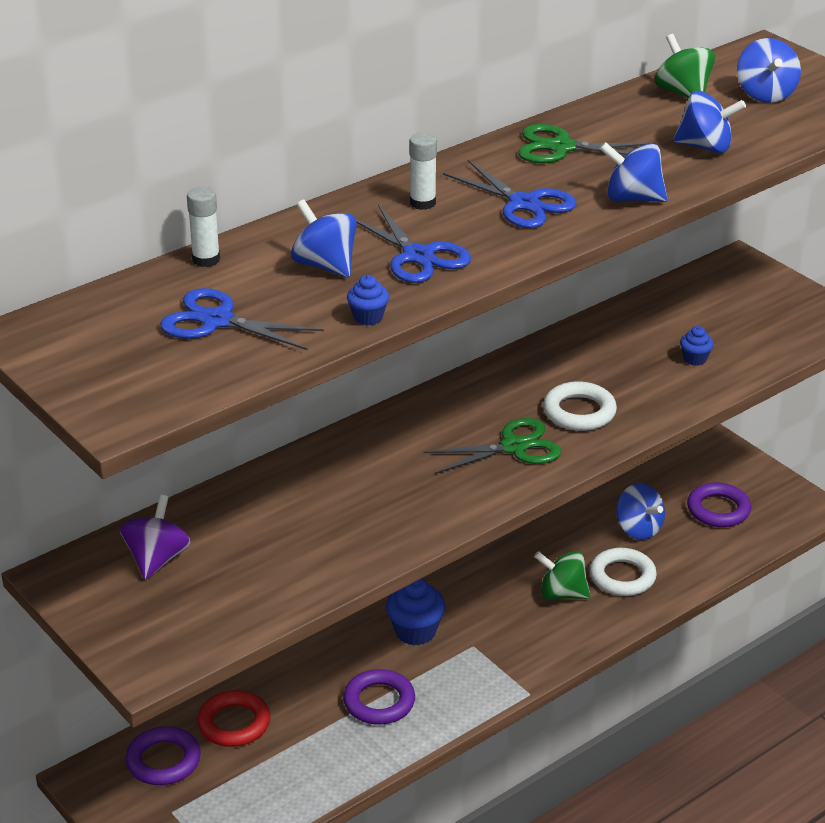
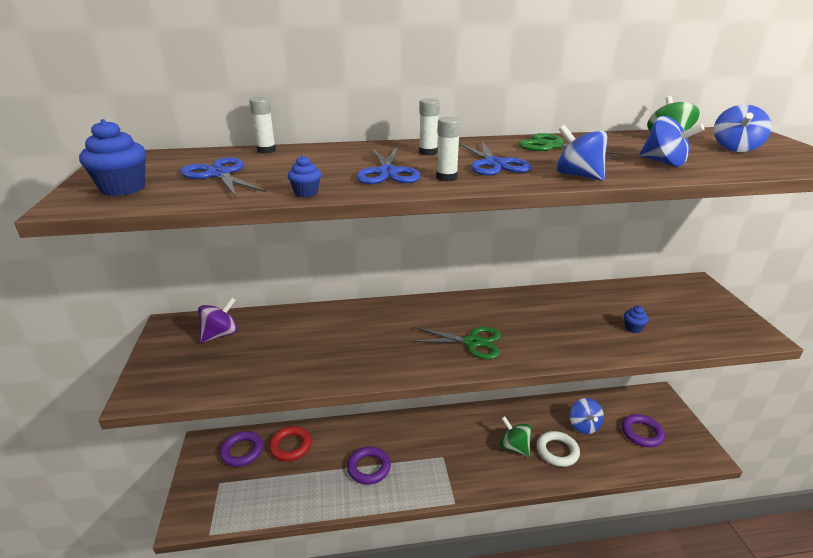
camera: 30 degrees right, 5 degrees down
blue spinning top [291,200,357,277] -> none
blue cupcake [386,579,446,646] -> blue cupcake moved to [79,119,146,196]
white ring [543,381,617,431] -> none
none -> white glue stick [436,117,461,181]

